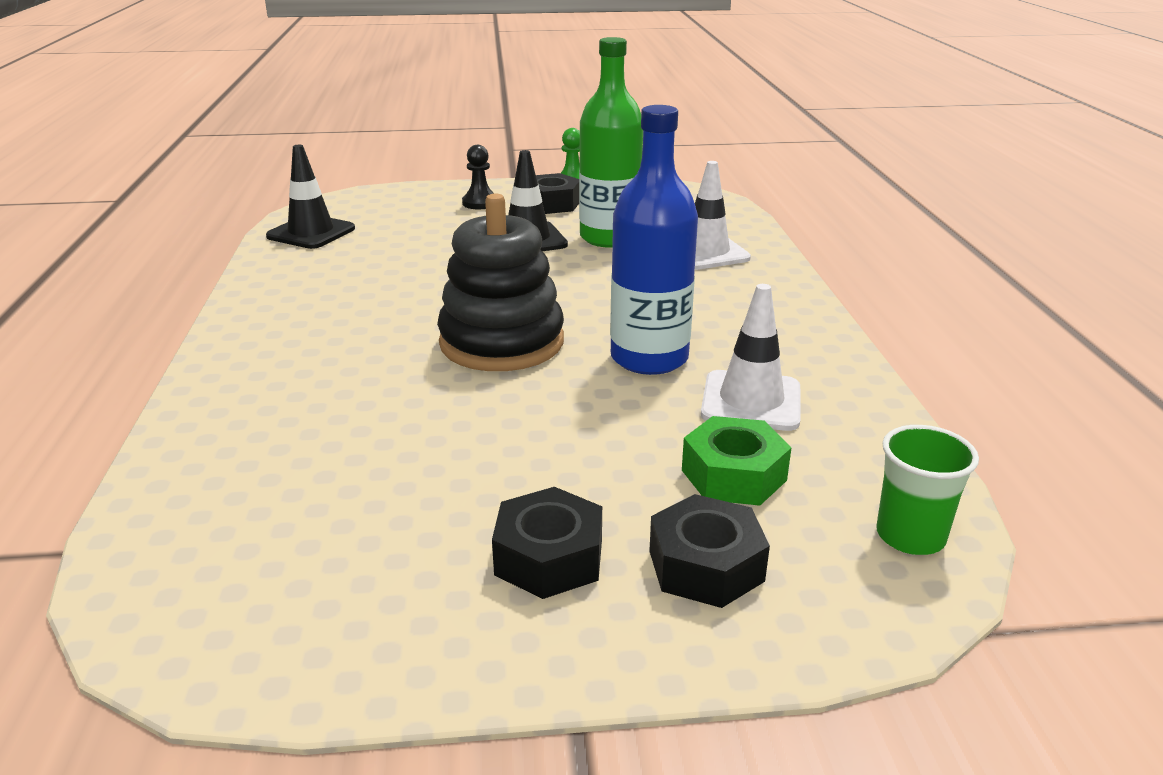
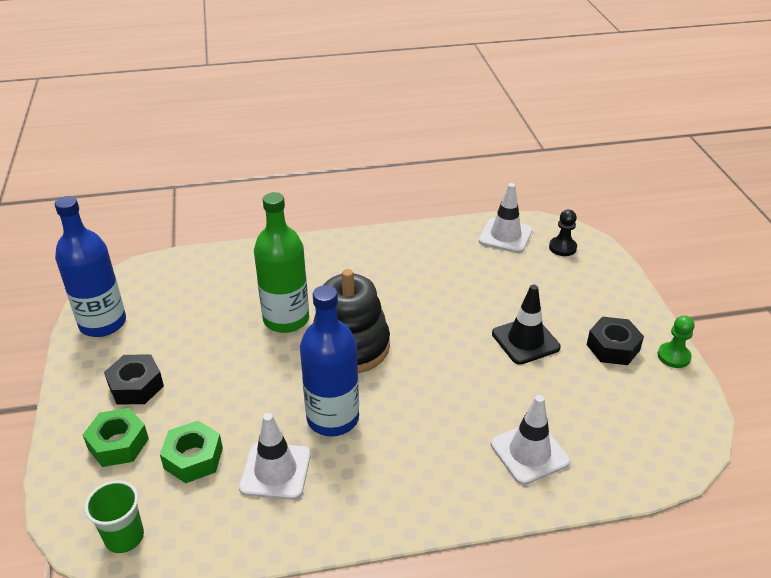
camera: 85 degrees right, 10 degrees up
black traffic cone [266,145,355,249] -> white traffic cone [478,183,533,253]
black pawn [462,145,493,209] -> black pawn moved to [549,210,577,256]
green bottle [579,37,643,248] -> green bottle moved to [254,192,309,333]
black nut [649,494,770,608] -> green nut [83,408,149,467]
none -> blue bottle [55,196,126,337]

